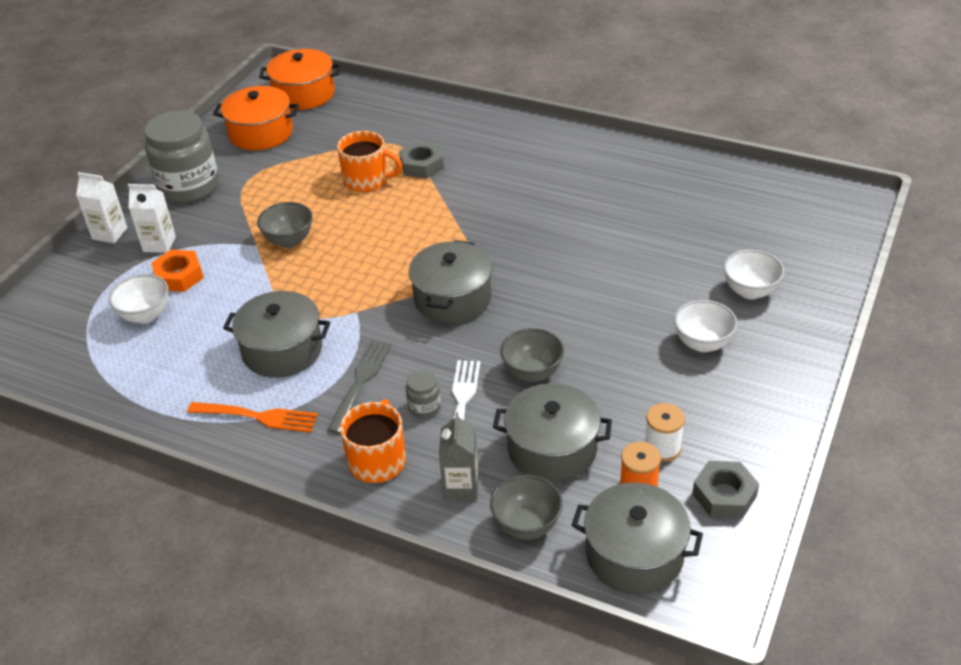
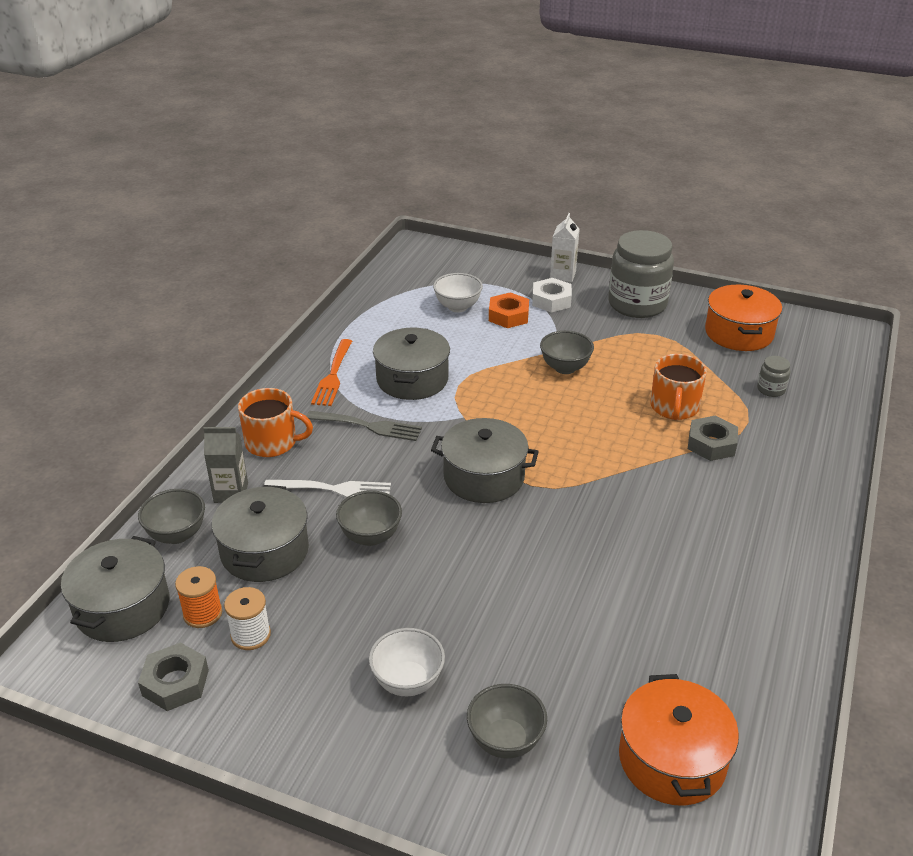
camera: 85 degrees right, 5 degrees down
white carton [128,184,176,253] -> white nut [532,278,572,313]
orange pot [259,49,341,110] -> orange pot moved to [619,674,739,806]
grey jar [406,370,441,418] -> grey jar moved to [757,356,790,397]
white bowl [724,250,785,299] -> grey bowl [467,684,547,758]

